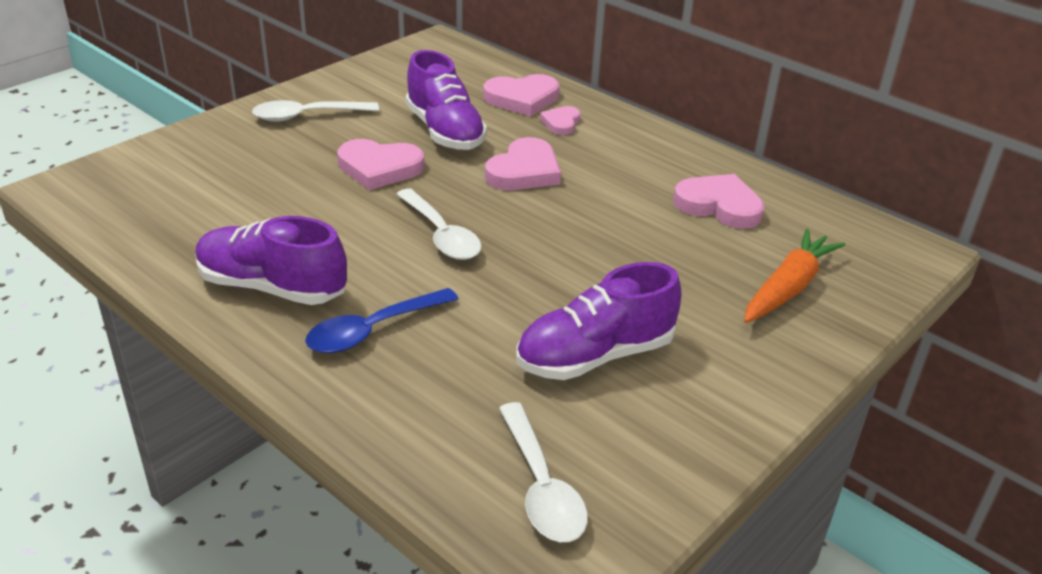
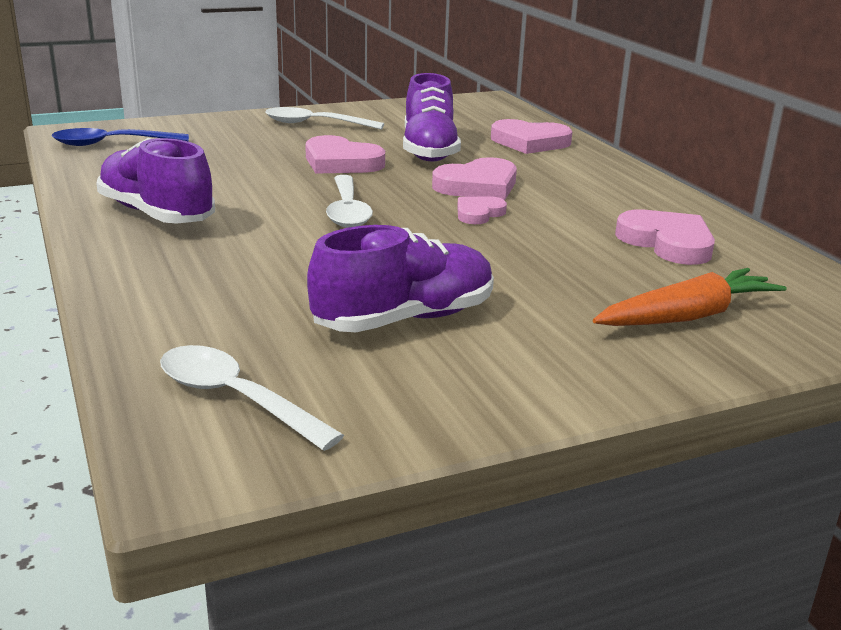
camera: 25 degrees right, 10 degrees down
blue spoon [305,288,459,353] -> blue spoon moved to [52,128,189,146]
white spoon [499,402,588,542] -> white spoon turned 120 degrees clockwise [160,345,344,451]
purple shoe [516,262,681,380] -> purple shoe turned 150 degrees clockwise [307,225,494,332]
pink heart [540,106,581,135] -> pink heart moved to [457,196,507,224]

